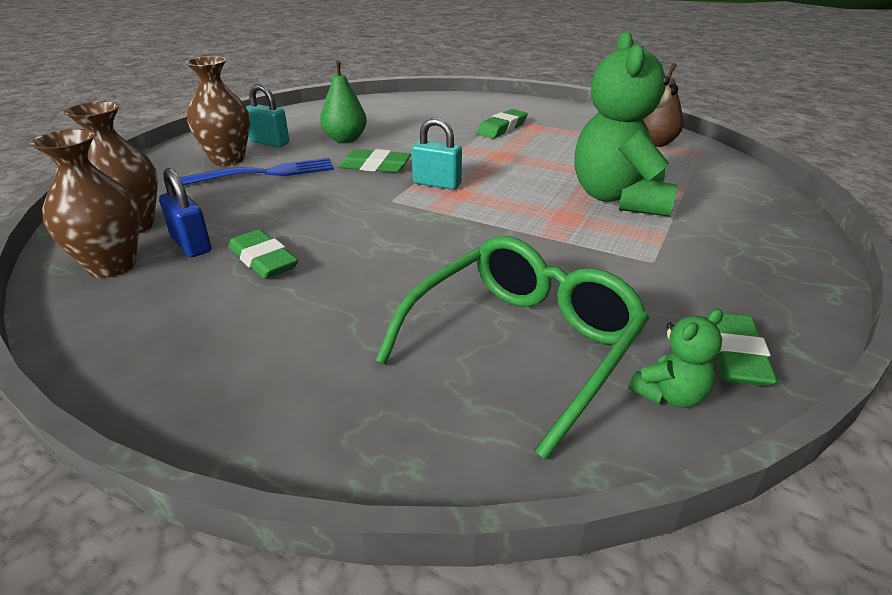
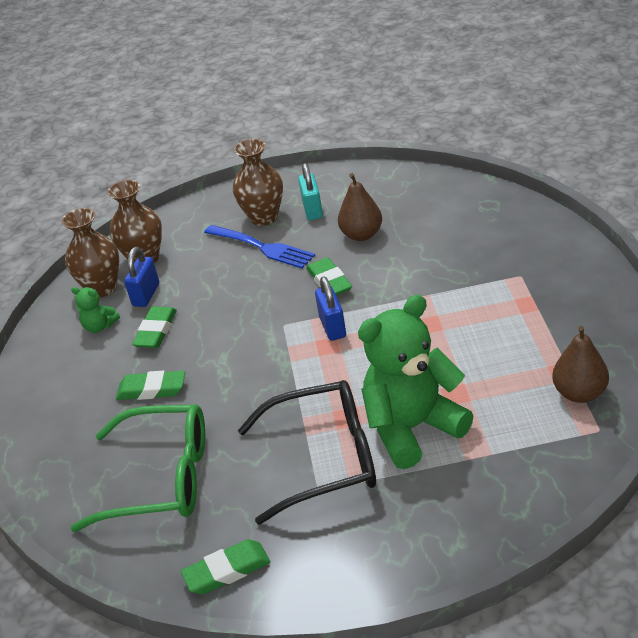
camera: 60 degrees right, 5 degrees up
green pear [320,60,367,143] -> brown pear [338,173,382,241]
turquoise padlock [412,118,462,190] -> blue padlock [315,276,346,341]
green eraser [477,109,528,138] -> green eraser moved to [116,371,185,400]
green teddy bear [629,309,723,408] -> green teddy bear moved to [71,287,120,333]
none -> black glasses [238,380,376,525]

